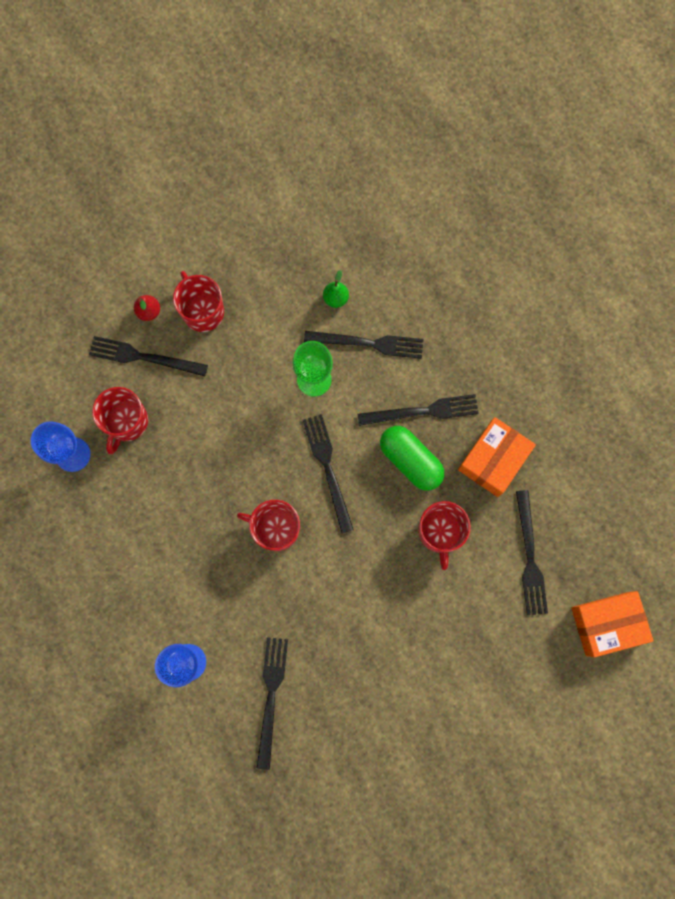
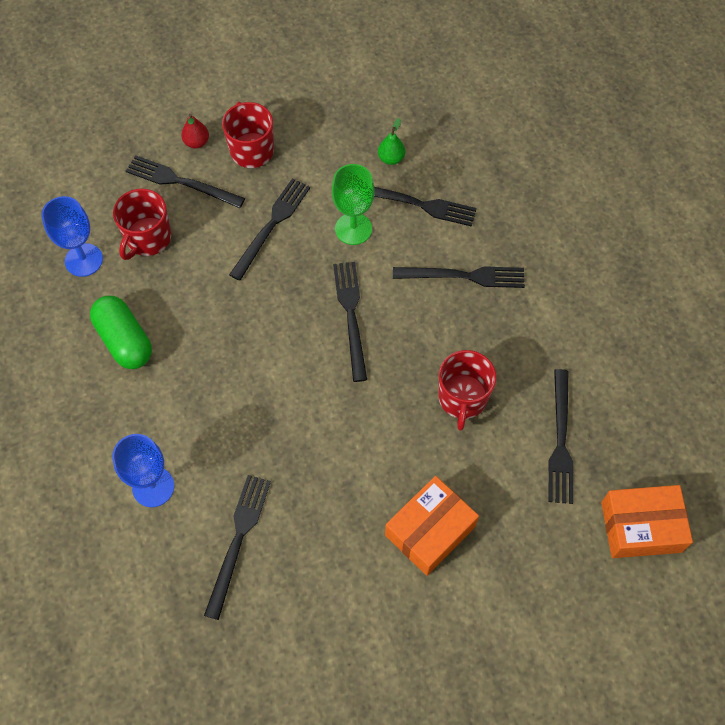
camera: 10 degrees right, 15 degrees down
red mug [237,500,300,551] -> none
green capsule [380,426,444,491] -> green capsule moved to [90,296,152,369]
orange box [458,417,536,497] -> orange box moved to [385,476,479,576]
none -> black fork [229,178,310,281]

